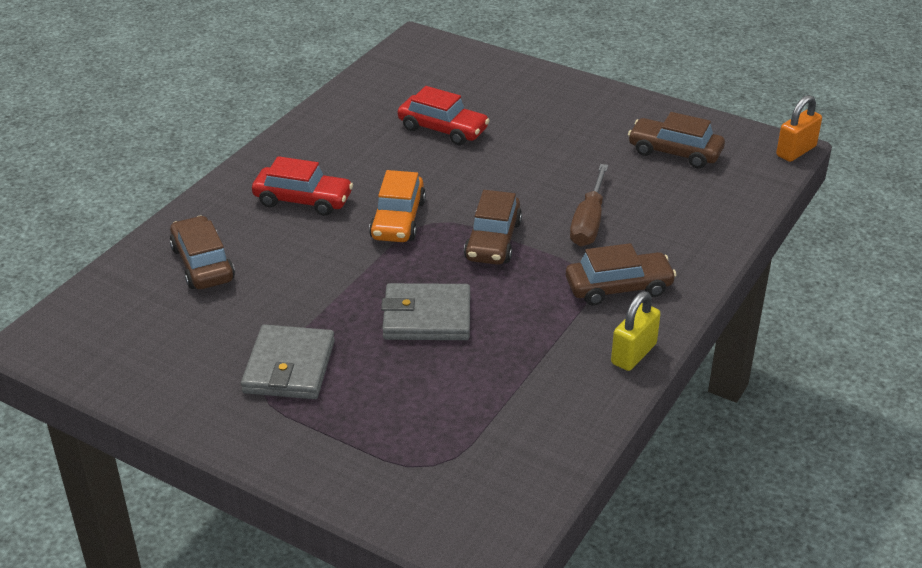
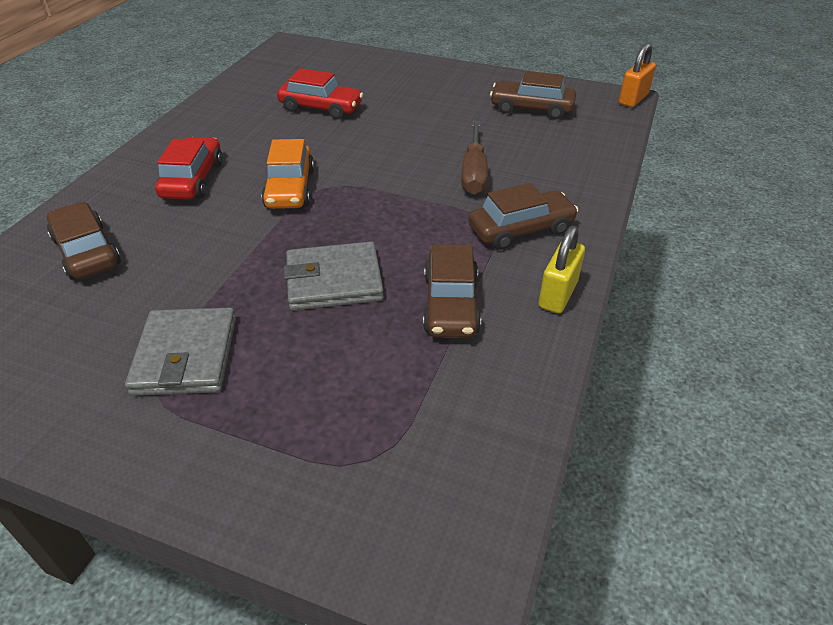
camera: 10 degrees left, 5 degrees up
red car [252,156,353,216] -> red car turned 90 degrees counterclockwise [155,137,222,200]
brown car [464,190,522,265] -> brown car moved to [423,244,481,338]

